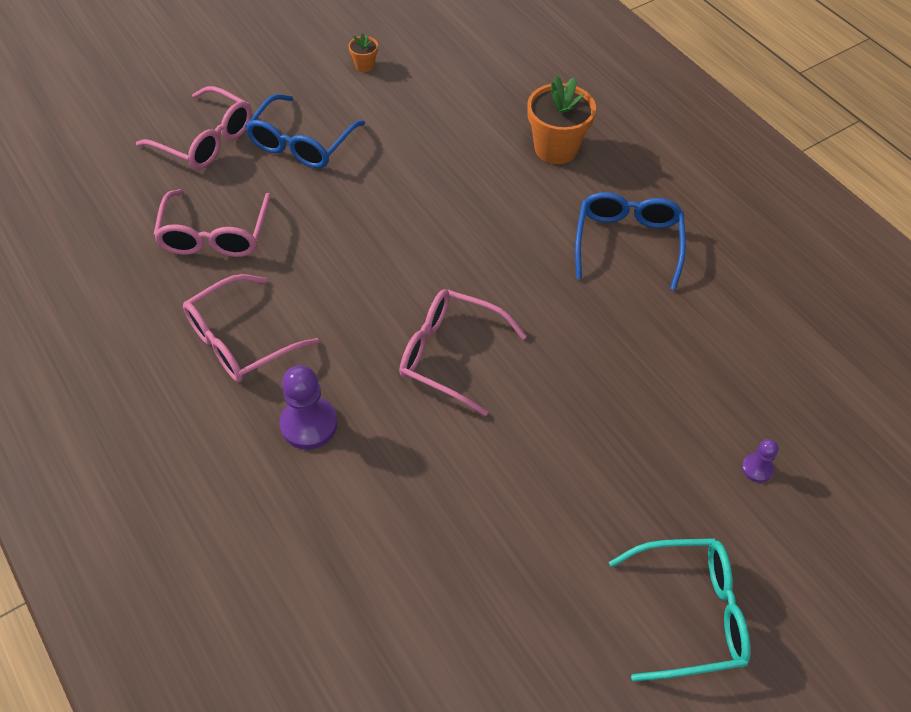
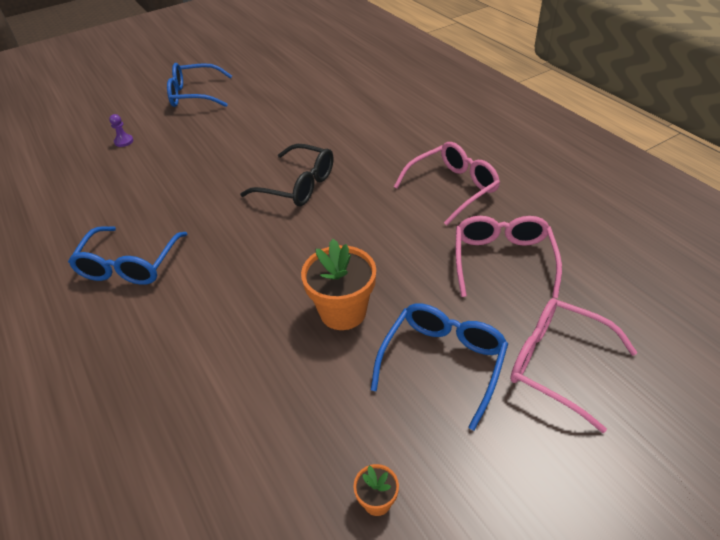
camera: 175 degrees left, 10 degrees down
purple pawn [279,365,338,449] -> none
pink glasses [400,289,527,416] -> black glasses [240,144,333,206]
orange flower pot [527,75,596,164] -> orange flower pot moved to [301,239,376,330]
turquoise glasses [609,538,751,682] -> blue glasses [167,63,232,107]

